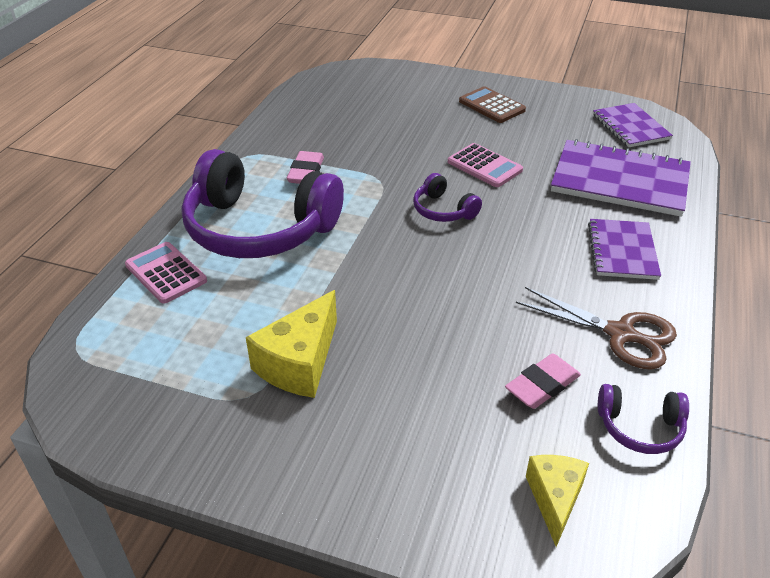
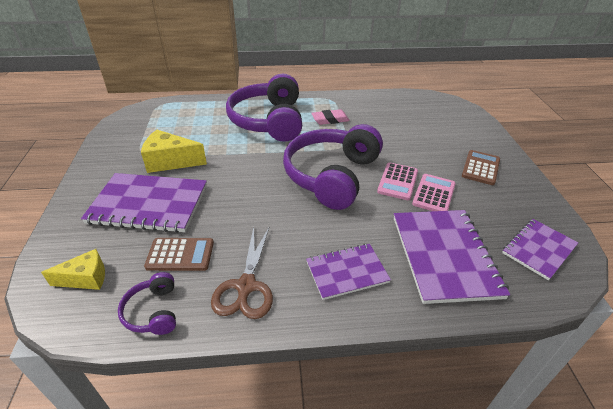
camera: 65 degrees right, 0 degrees up
pink calculator [125,242,207,304] -> pink calculator moved to [412,174,456,211]
purple headphones [413,173,482,222] -> purple headphones [283,124,383,210], size x2.28
pink eraser [505,354,581,409] -> brown calculator [144,238,214,271]
none -> purple notebook [81,173,207,233]

